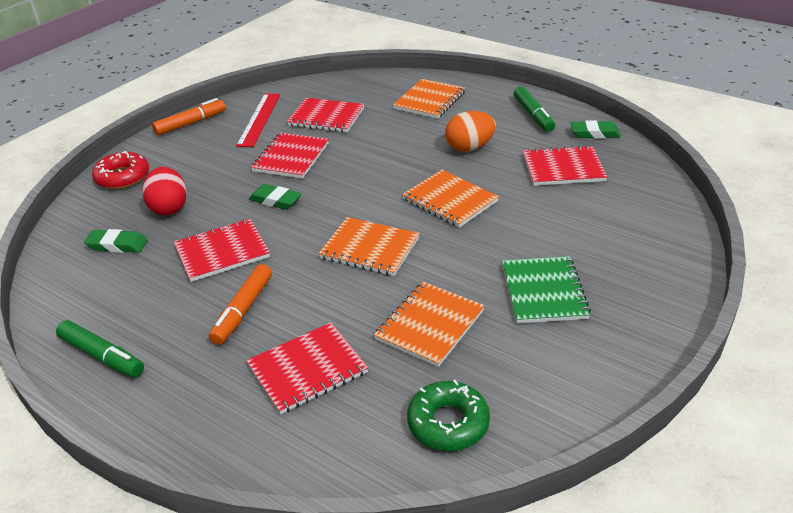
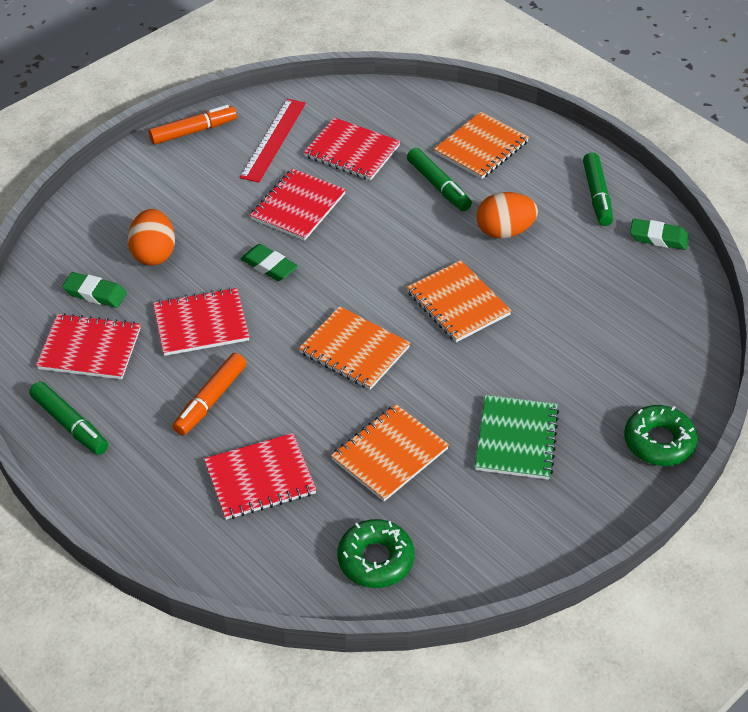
camera: 10 degrees right, 10 degrees up
red donut [92,151,149,189] -> none
red egg [142,167,187,215] -> orange egg [128,209,175,266]
red notebook [523,145,607,186] -> red notebook moved to [36,313,141,379]
none -> green marker [407,148,472,211]
none -> green donut [624,405,698,466]

